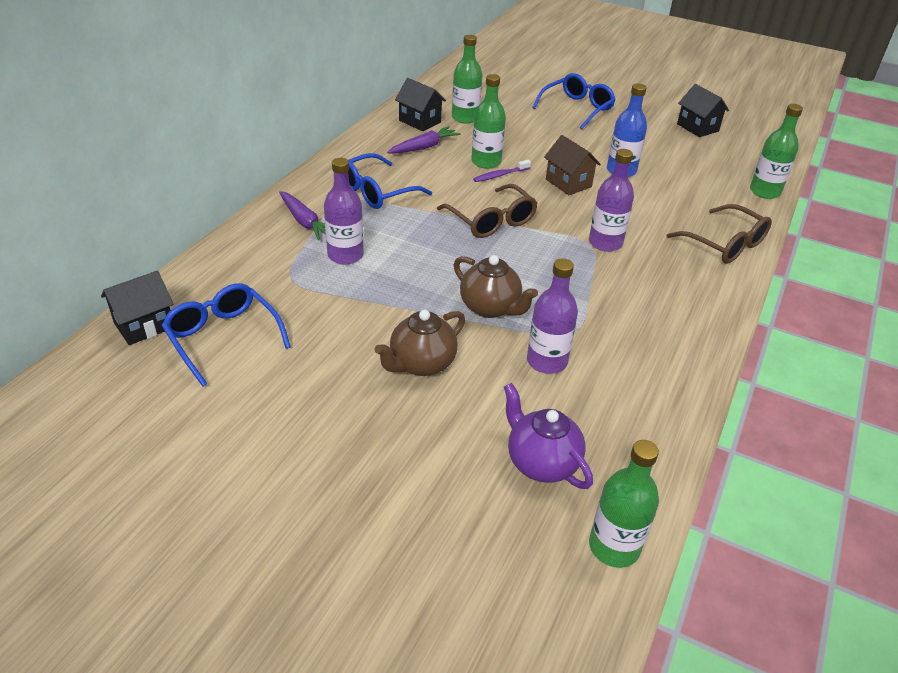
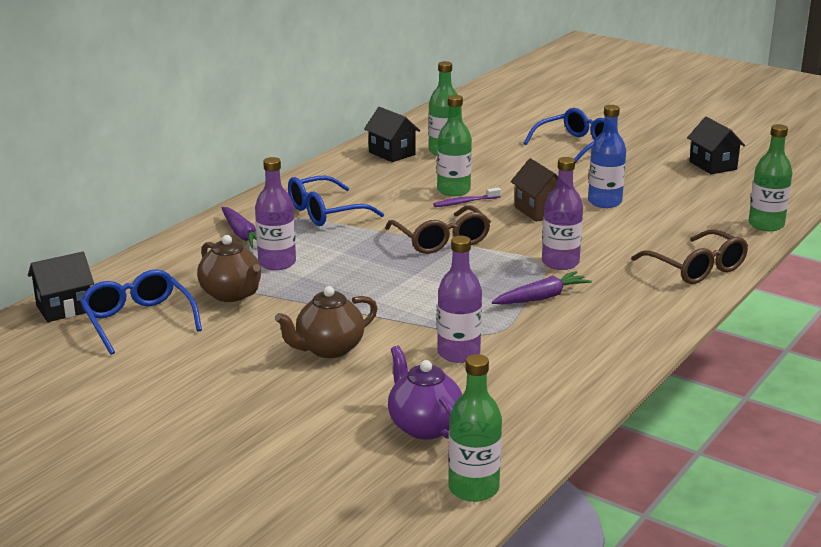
camera: 10 degrees right, 15 degrees down
purple carrot [387,126,460,154] -> purple carrot moved to [492,271,592,304]
brown teapot [454,255,538,318] -> brown teapot moved to [197,235,261,302]

